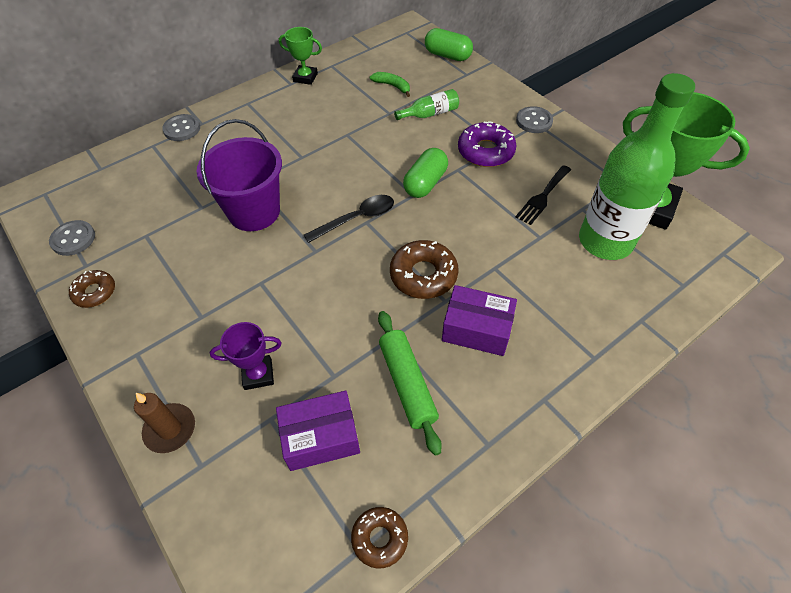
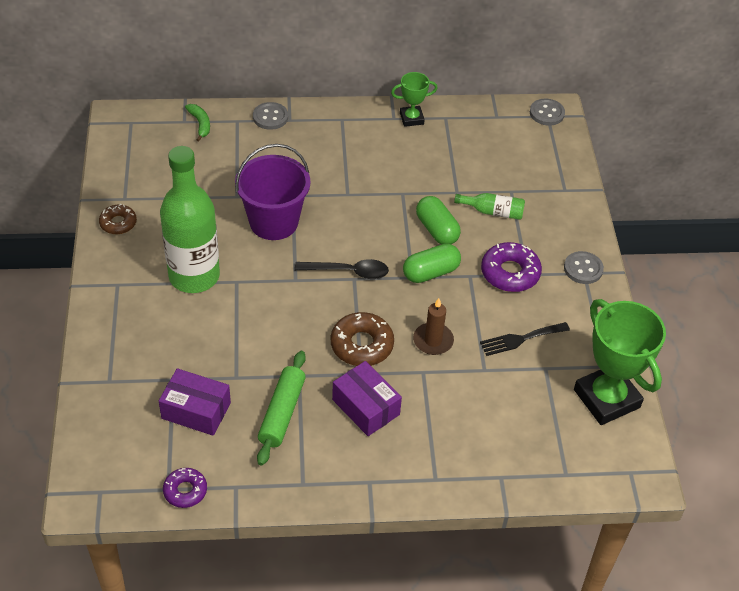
camera: 30 degrees right, 5 degrees down
grey button [49,220,95,256] -> grey button moved to [530,99,565,126]
brown candle [134,393,195,453] -> brown candle moved to [413,298,454,355]
purple trophy [210,322,282,390] -> none
green trophy [279,27,322,85] -> green trophy turned 60 degrees counterclockwise [391,72,438,127]
brown donut [351,507,408,568] -> purple donut [163,468,207,508]
green banana [370,72,410,97] -> green banana moved to [185,104,210,142]
green capsule [425,28,473,61] -> green capsule moved to [416,196,461,244]
green bottle [579,73,695,260] -> green bottle moved to [160,146,220,293]

